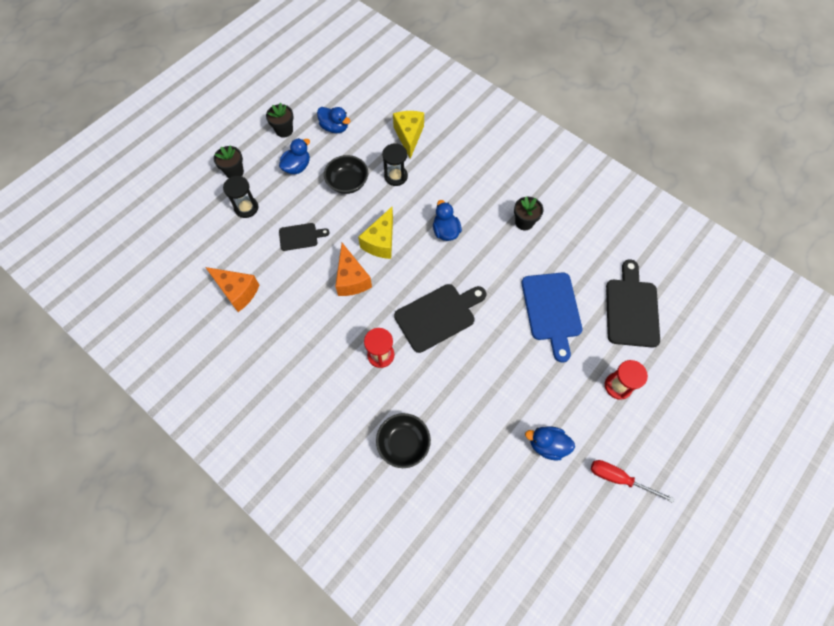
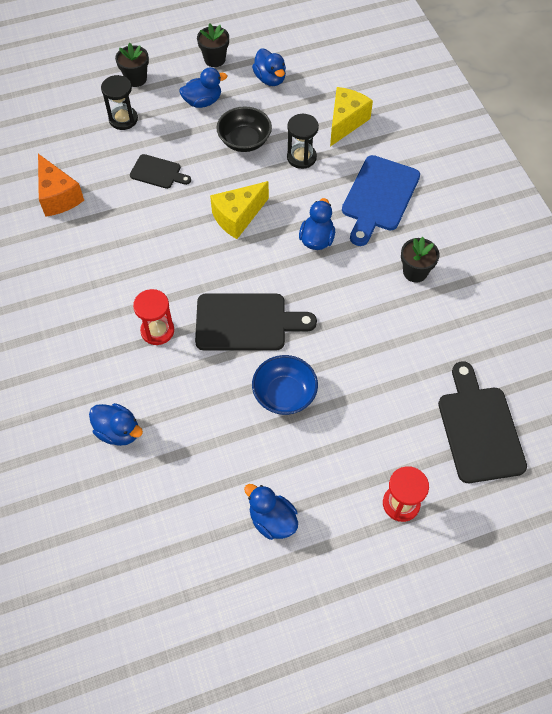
camera: 30 degrees right, 5 degrees down
orange cheese [335,243,372,296] -> none
black bowl [376,413,431,468] -> blue duck [89,403,143,446]
blue cutting board [522,272,582,362] -> blue cutting board moved to [342,155,420,246]
red screwdriver [591,460,675,503] -> none
black cutting board [606,259,660,348] -> black cutting board turned 45 degrees counterclockwise [438,361,527,483]
none -> blue bowl [252,355,318,415]

